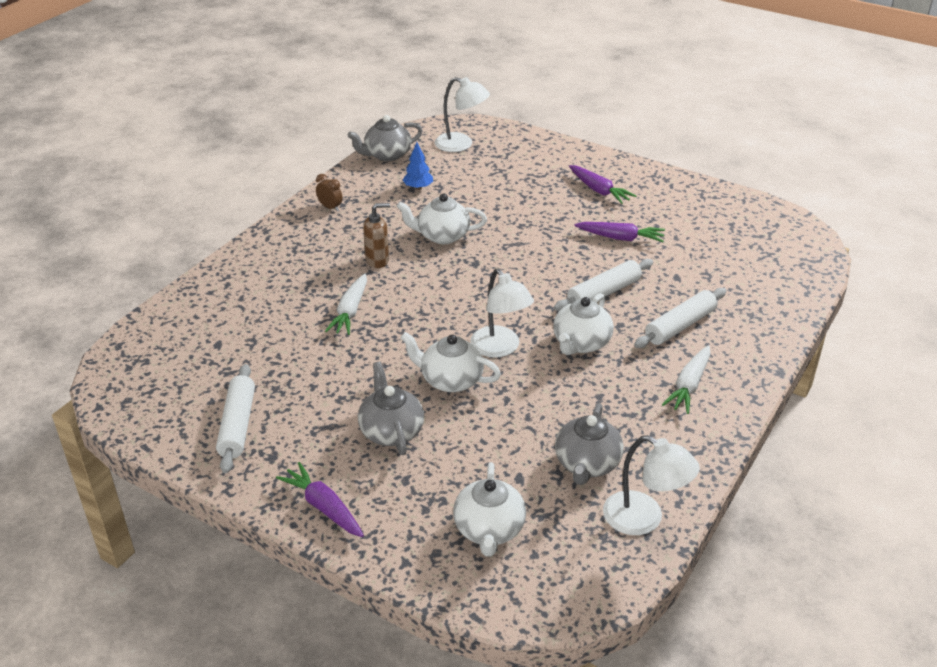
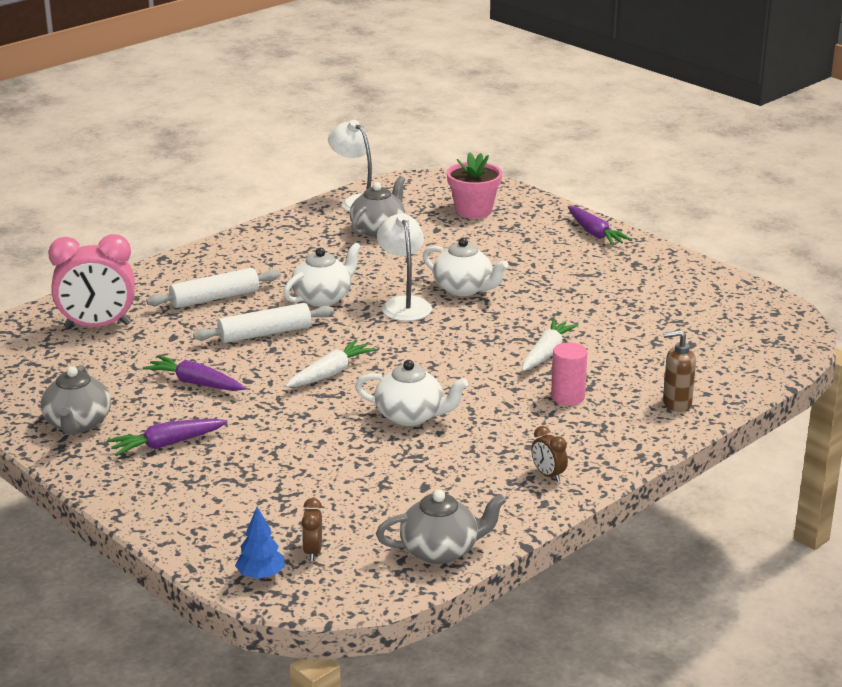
camera: 165 degrees left, 10 degrees down
white rolling pin [216,364,255,473] -> none
grey teapot [358,362,424,455] -> grey teapot moved to [41,365,111,434]
brown soap dispenser [363,203,390,268] -> brown soap dispenser moved to [663,330,696,412]
blue tree [403,142,433,190] -> blue tree moved to [235,507,285,579]
white lamp [435,77,490,152] -> brown clock [301,498,322,561]
white teapot [453,462,526,557] -> pink flower pot [447,152,502,218]
purple carrot [569,165,637,204] -> purple carrot turned 90 degrees counterclockwise [107,419,228,456]
white carrot [662,345,711,414] -> white carrot moved to [286,340,376,387]
none -> pink clock [48,234,135,329]
none -> pink cylinder [551,342,587,405]

